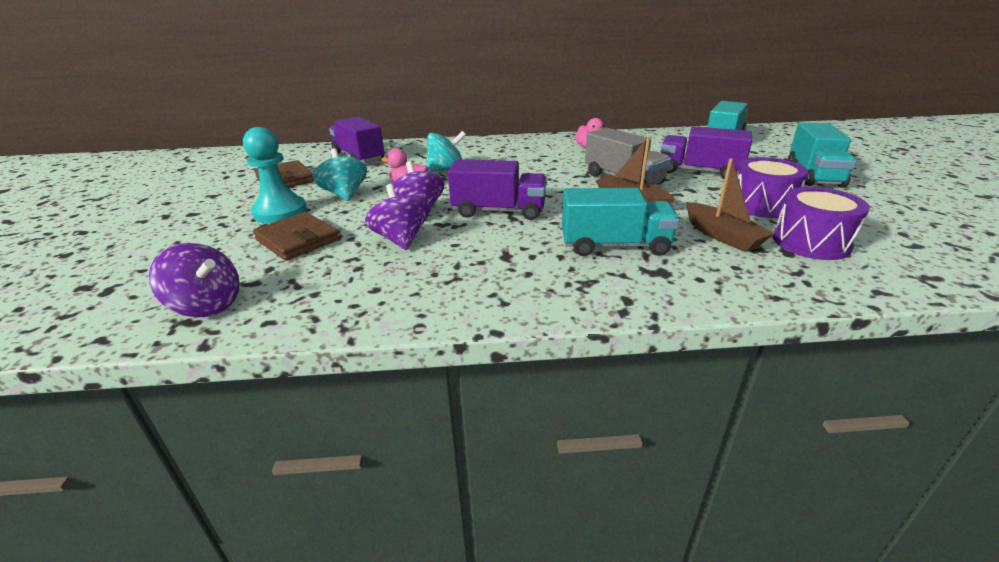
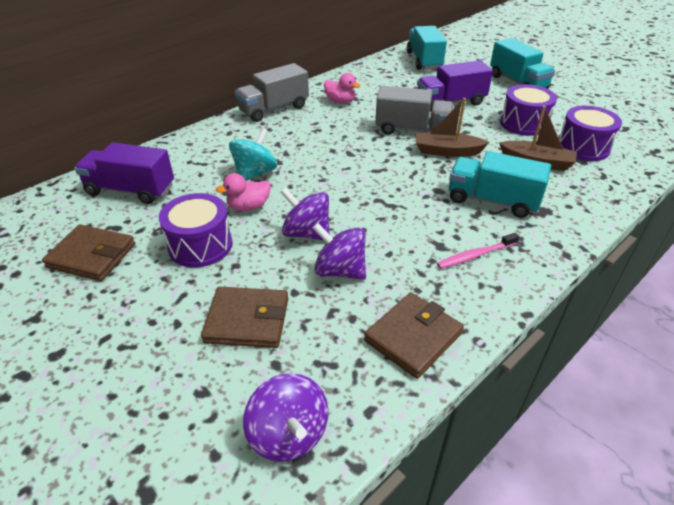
camera: 40 degrees left, 10 degrees up
purple spinning top [149,243,240,317] -> purple spinning top turned 75 degrees clockwise [243,373,328,462]
turquoise pawn [243,127,307,223] -> none
turquoise spinning top [313,148,367,201] -> purple drum [159,193,233,268]
purple truck [448,159,547,220] -> none
turquoise truck [562,188,680,256] -> turquoise truck turned 120 degrees counterclockwise [449,151,551,218]
none -> grey truck [235,63,309,122]
none -> brown wallet [364,292,464,379]
none -> pink toothbrush [437,233,519,269]

